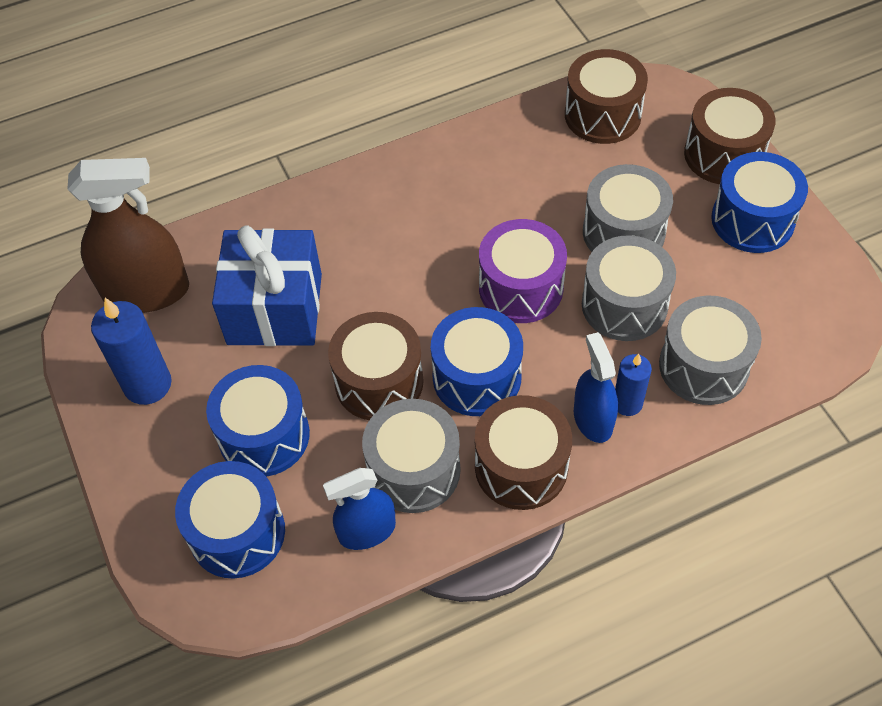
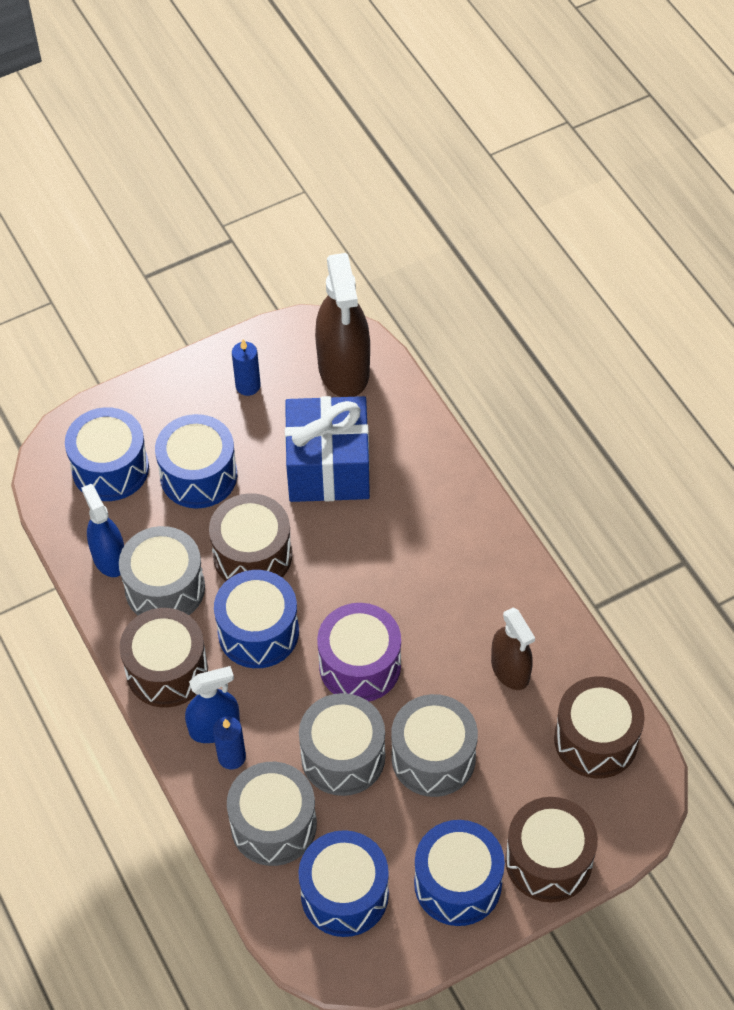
camera: 85 degrees right, 0 degrees up
blue candle [91,298,172,405] -> blue candle [232,339,261,396], size x0.60
none -> blue drum [299,830,389,937]
none -> brown spray bottle [491,608,535,690]

